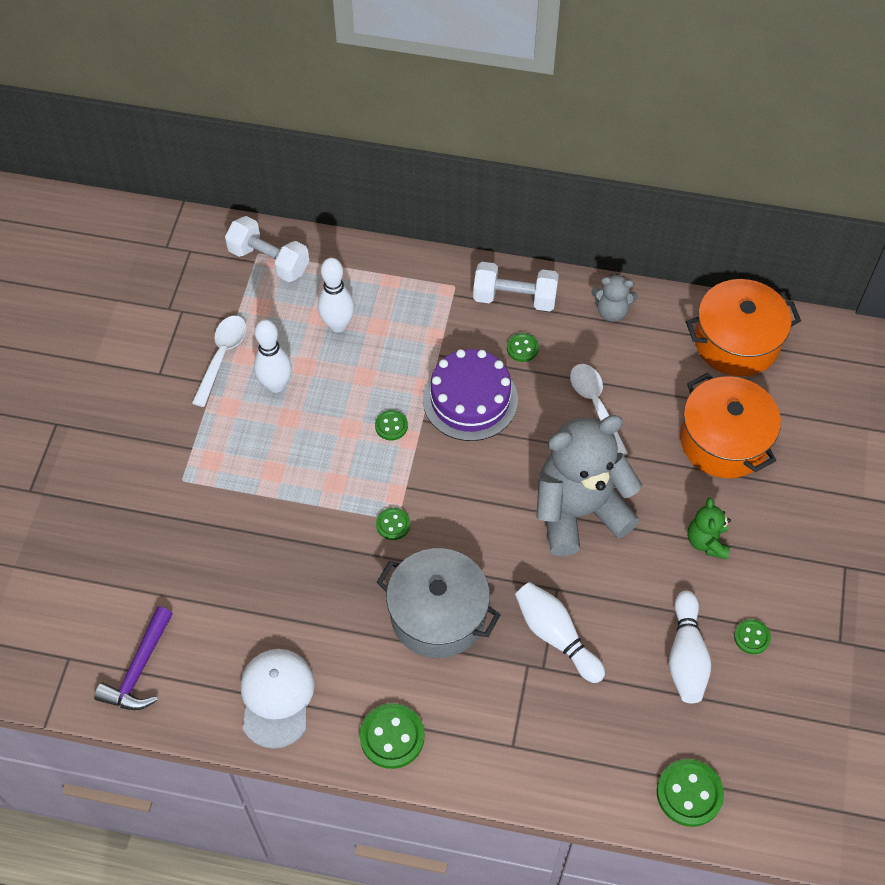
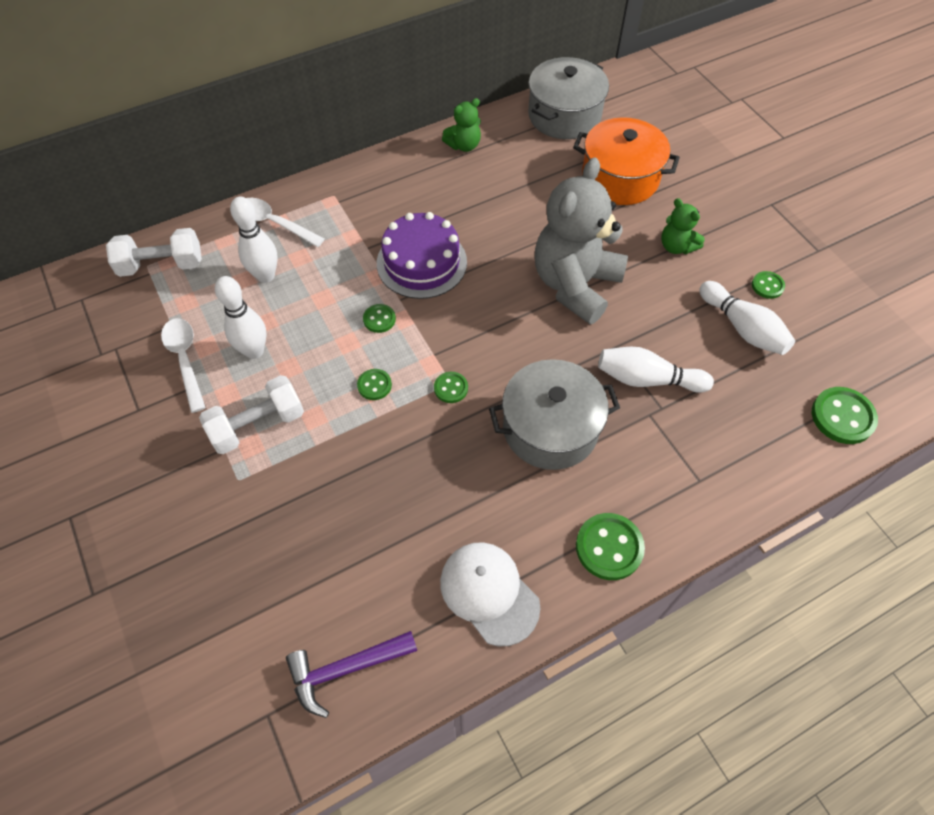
camera: 40 degrees left, 0 degrees up
purple hammer [94,606,173,710] -> purple hammer turned 90 degrees clockwise [286,631,417,718]
white dumbbell [473,262,559,311] -> white dumbbell moved to [199,375,304,454]
green button [507,333,539,362] -> green button moved to [357,369,392,400]
white spoon [570,364,628,455] -> white spoon moved to [246,198,325,247]
grey teddy bear [591,274,638,322] -> green teddy bear [442,98,481,152]
orange pot [686,279,801,376] -> grey pot [528,57,609,139]

